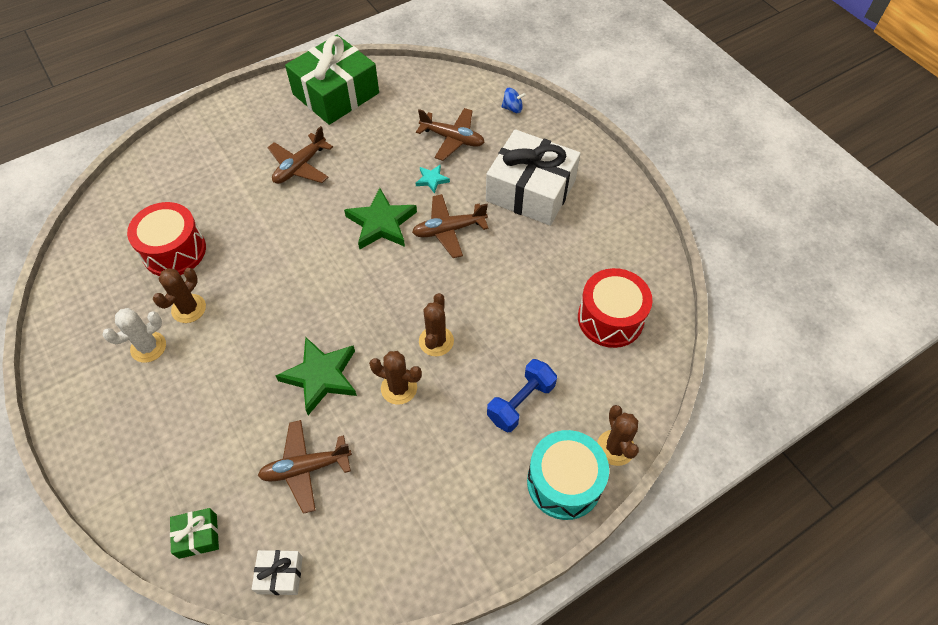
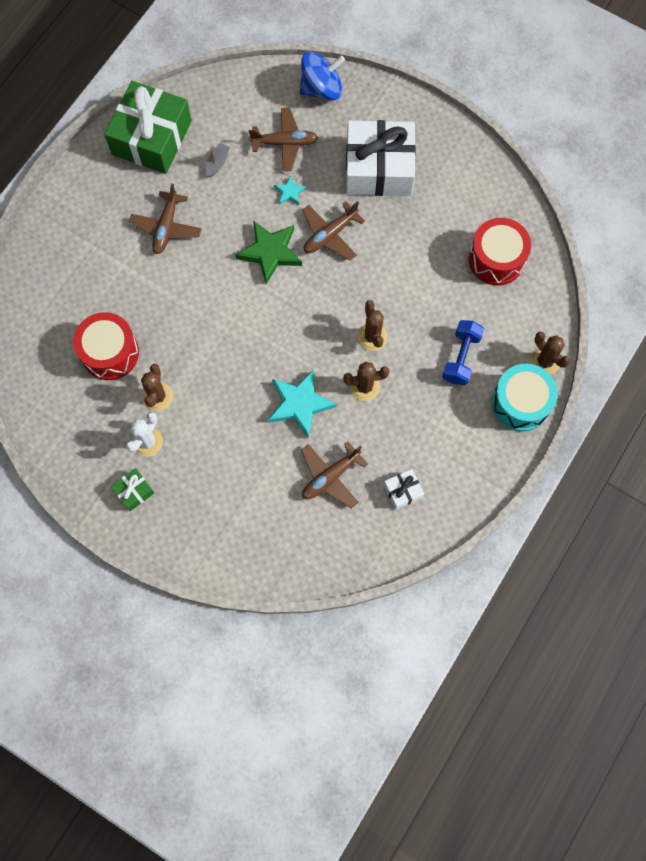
camera: 25 degrees left, 15 degrees up
green gift [170,508,219,559] -> green gift moved to [111,468,154,511]
white gift [252,550,303,595] -> white gift moved to [384,469,424,510]
green star [276,337,357,415] -> turquoise star [268,369,336,438]
blue spinning top [501,88,526,113] -> blue spinning top [300,52,345,100], size x2.05
none -> grey boat [206,143,230,177]

